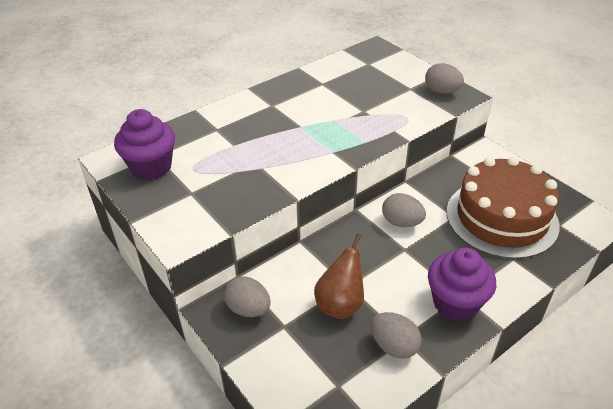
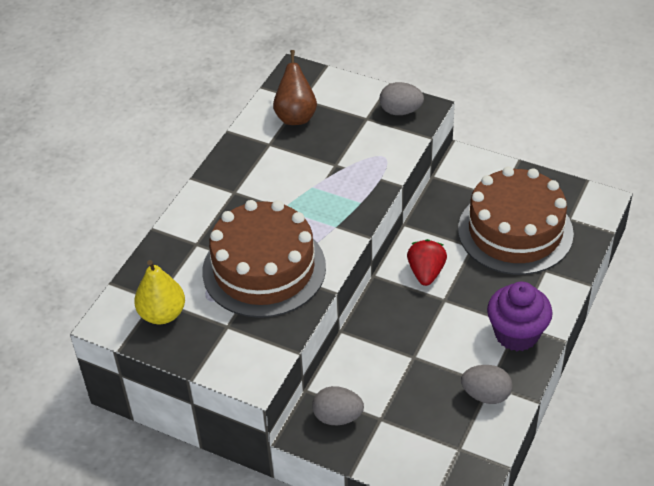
camera: 25 degrees left, 5 degrees up
purple cupcake [114,109,175,180] -> yellow pear [134,260,185,324]
brown pear [314,233,364,319] -> brown pear moved to [273,50,317,125]
grey egg [382,193,426,227] -> red strawberry [407,239,447,286]
none -> brown cake [202,200,326,318]

